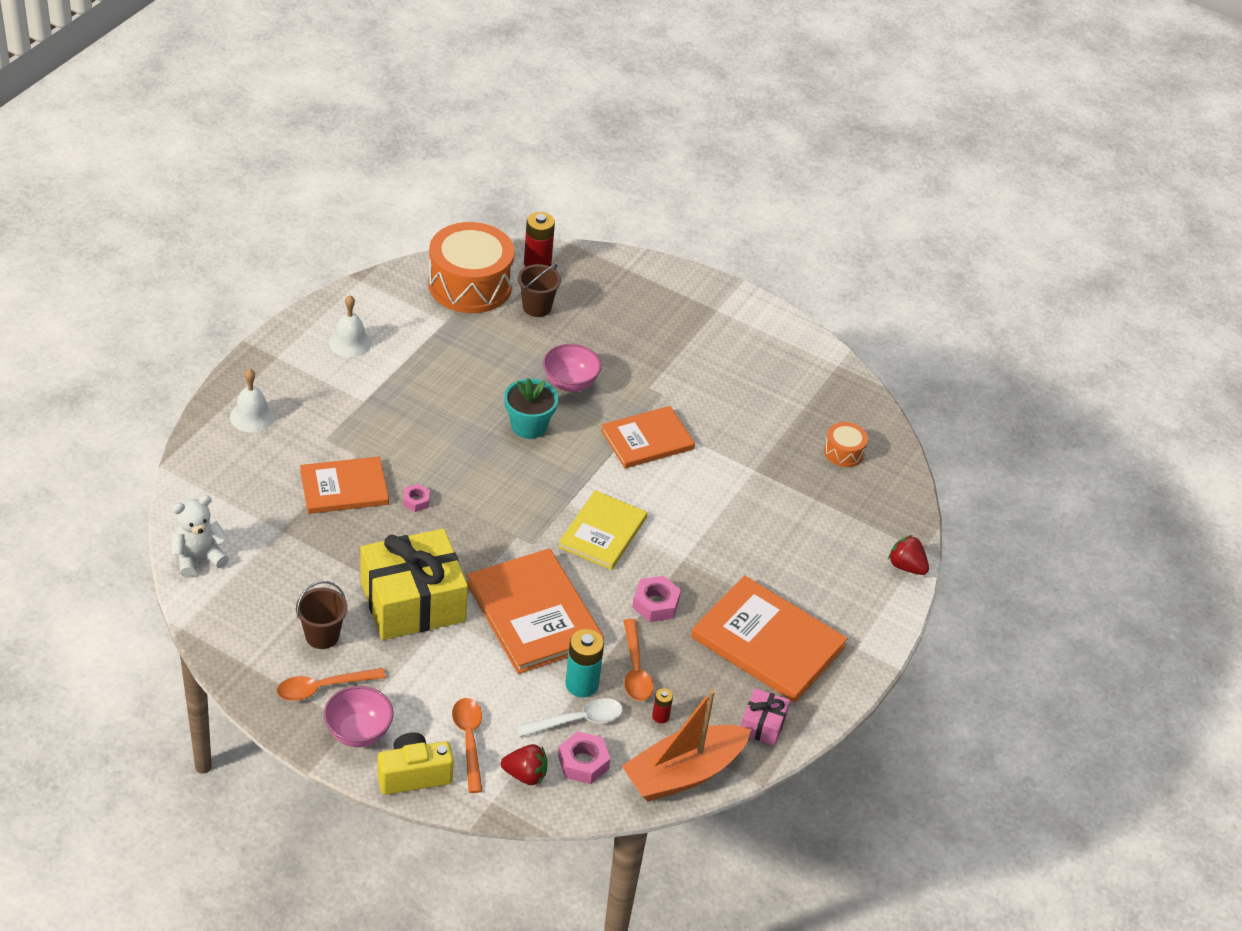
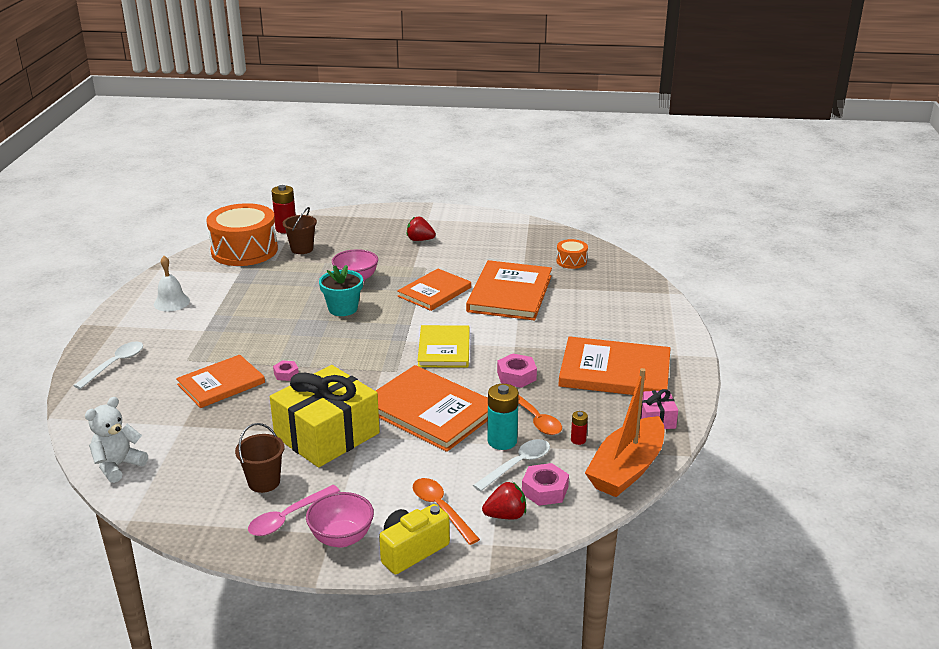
camera: 20 degrees left, 15 degrees down
white bell [230,369,275,432] -> white spoon [74,342,143,389]
orange spoon [277,668,386,701] -> pink spoon [248,485,340,536]
red strawberry [888,535,929,575] -> red strawberry moved to [407,217,436,241]
none -> orange book [466,260,552,320]

